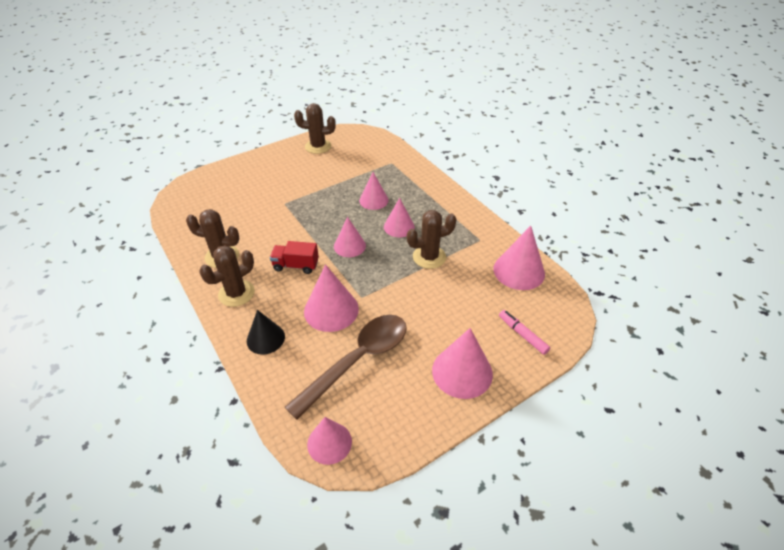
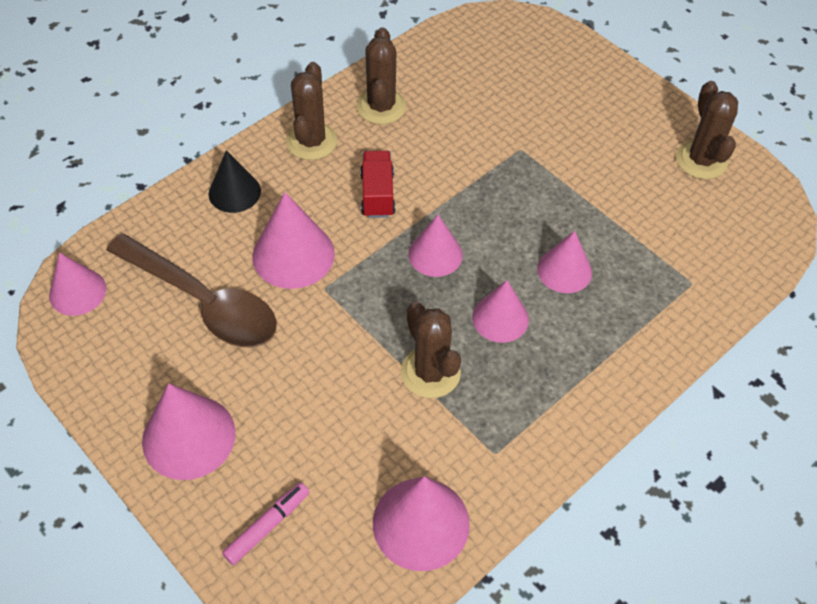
camera: 80 degrees right, 10 degrees up
brown cactus [199,245,255,307] -> brown cactus turned 60 degrees clockwise [286,62,337,160]

